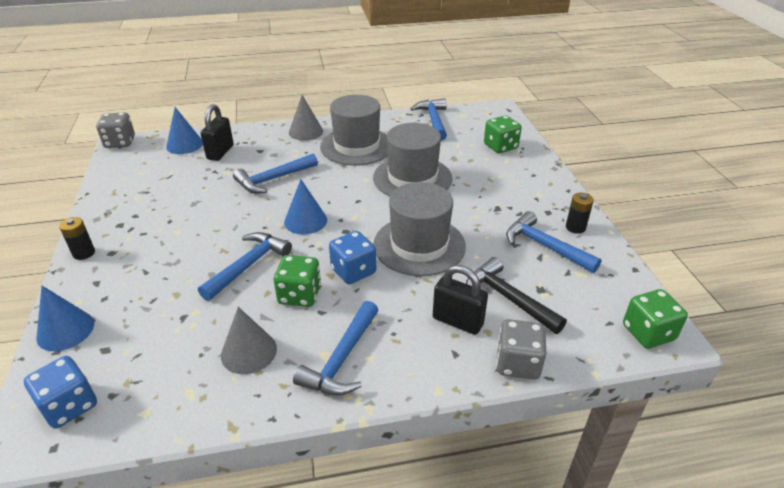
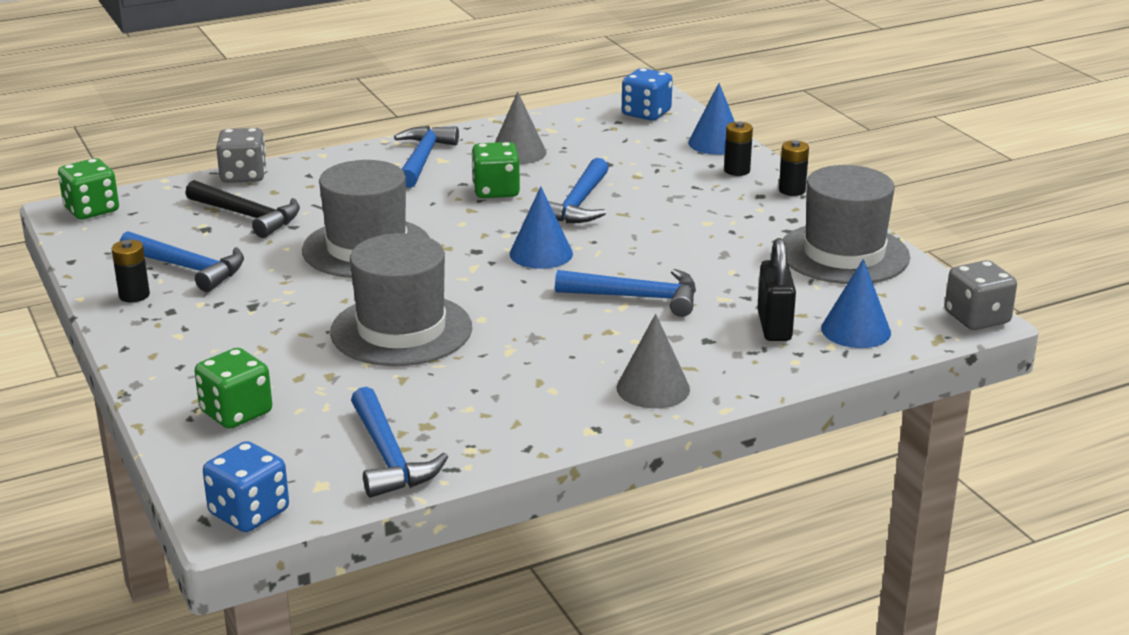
camera: 165 degrees right, 10 degrees down
blue hammer [233,154,318,194] -> blue hammer turned 60 degrees clockwise [555,269,696,317]
grey hat [320,95,388,166] -> grey hat moved to [783,165,910,284]
blue dice [329,231,376,284] -> blue dice moved to [203,441,289,532]
black padlock [433,265,488,335] -> none
none -> black battery [724,121,753,176]

